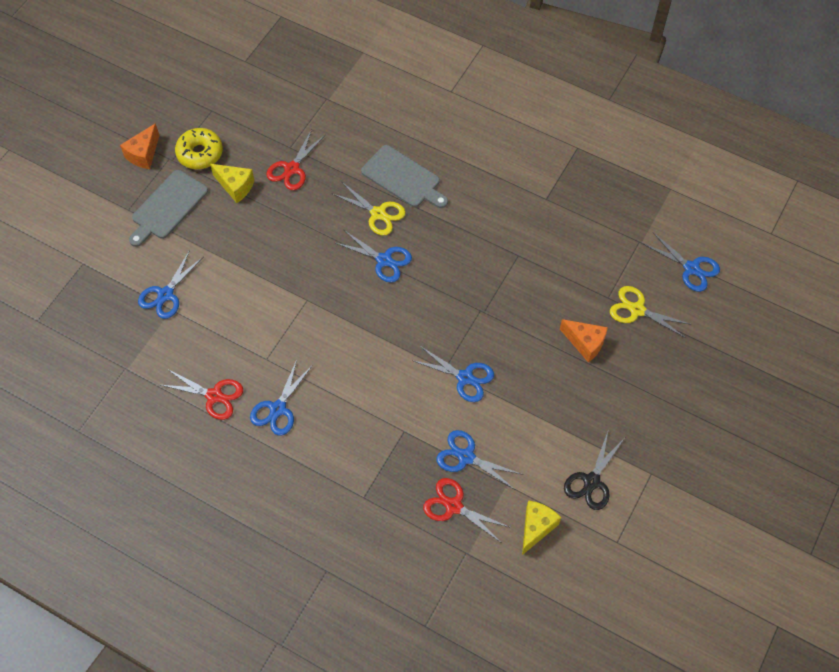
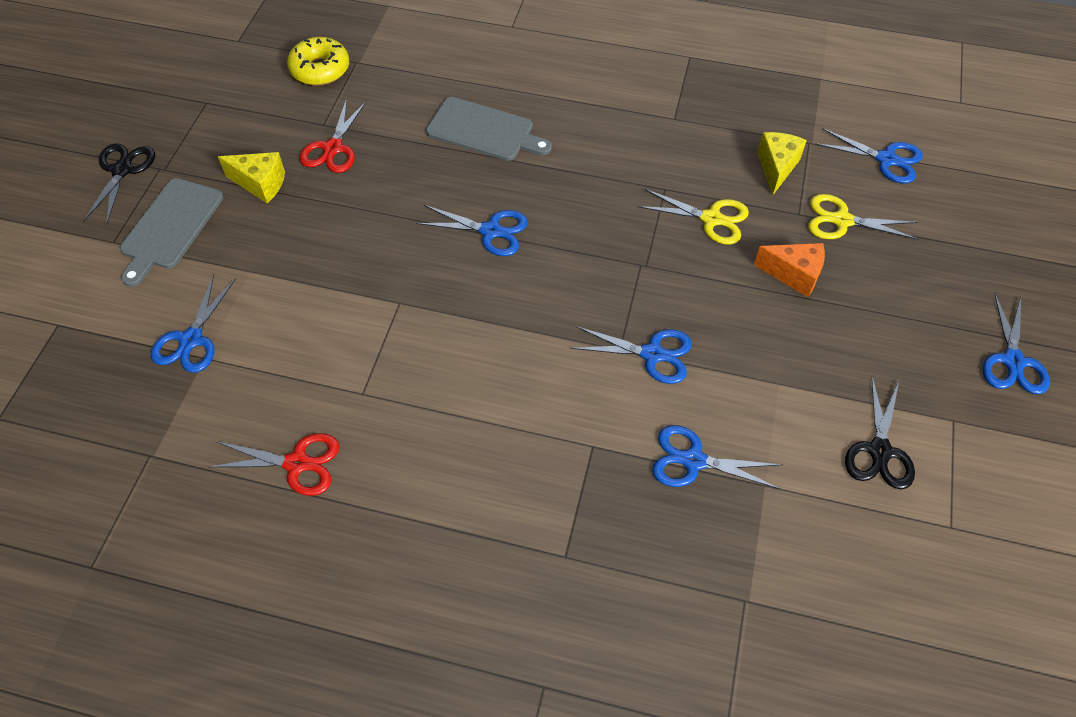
camera: 15 degrees left, 5 degrees down
orange cheese [120,123,160,169] -> black scissors [83,143,155,225]
yellow donut [175,128,223,169] -> yellow donut moved to [287,37,349,86]
blue scissors [250,360,313,436] -> blue scissors moved to [983,294,1050,394]
yellow scissors [333,182,406,236] -> yellow scissors moved to [638,189,749,245]
red scissors [423,478,511,542] -> none
yellow cheese [522,500,561,555] -> yellow cheese moved to [757,132,807,196]

